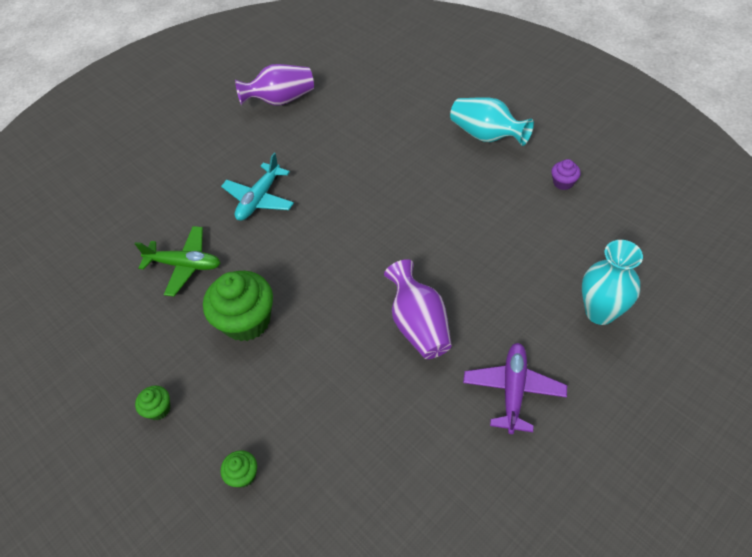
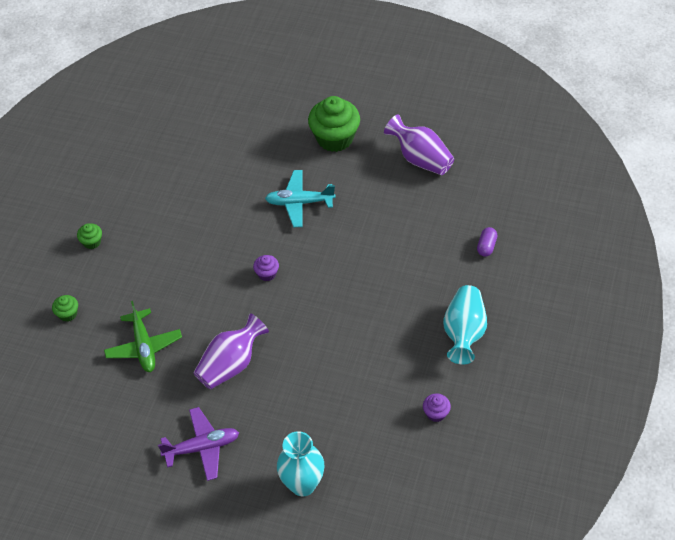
camera: 60 degrees right, 0 degrees up
green plane [135,226,220,296] -> green plane moved to [104,301,182,372]
green cupcake [203,271,273,341] -> green cupcake moved to [308,96,360,152]
none -> purple cupcake [253,255,279,281]
none -> purple capsule [477,227,497,257]

